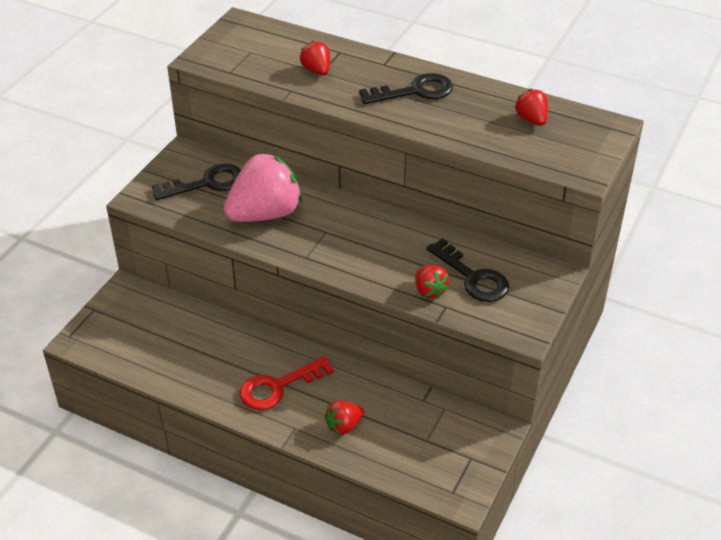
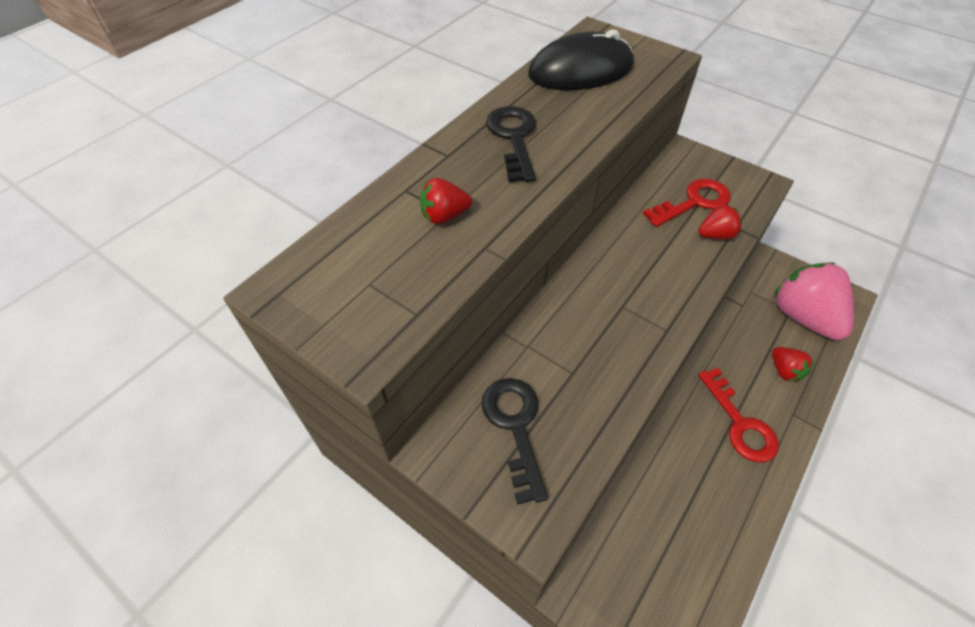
camera: 80 degrees left, 10 degrees up
pink strawberry [224,153,302,222] -> pink strawberry moved to [773,262,854,340]
black key [427,238,509,302] -> red key [643,179,731,227]
red strawberry [515,89,548,126] -> black mouse [528,29,634,90]

